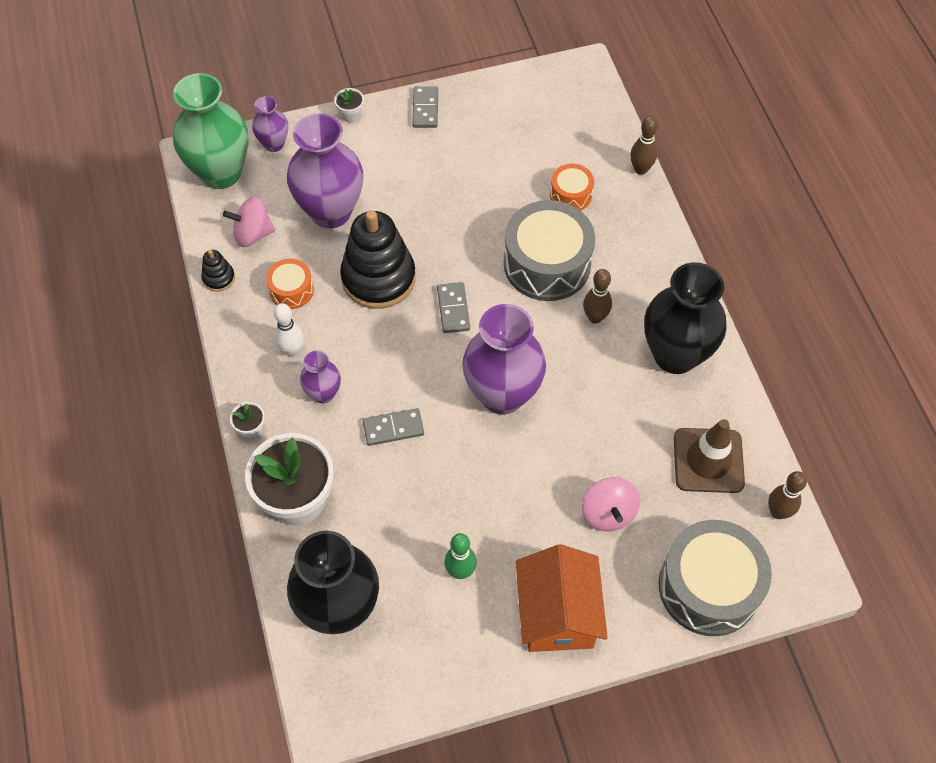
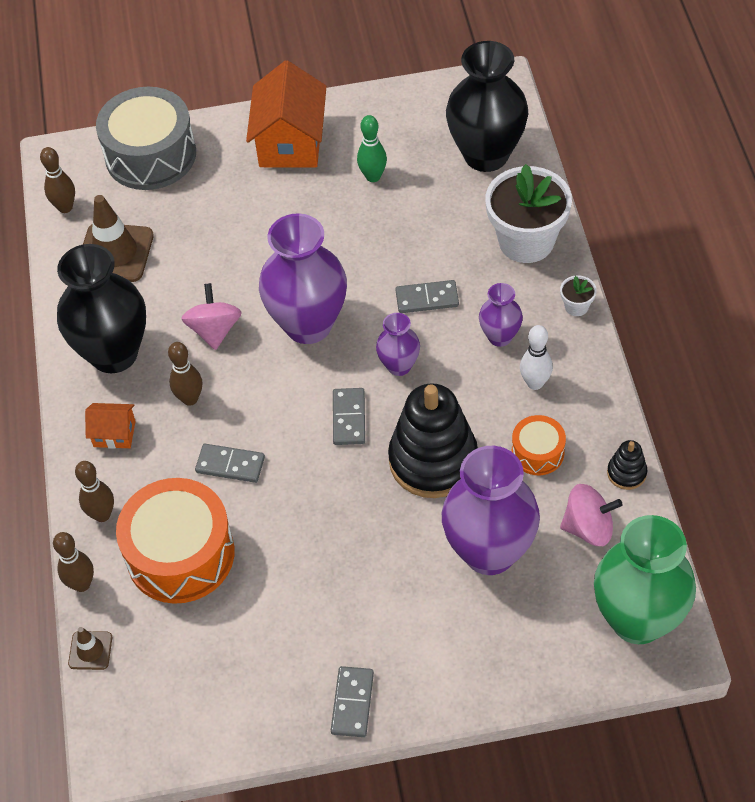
camera: 170 degrees left, 5 degrees down
purple vase [252,96,288,152] -> purple vase moved to [376,313,420,376]
white flower pot [334,88,364,122] -> none
grey drum [504,200,595,301] -> grey domino [195,444,265,483]
orange drum [550,164,594,211] -> orange drum [116,478,235,604], size x2.00
pink spinning top [582,477,640,532] -> pink spinning top moved to [181,283,242,350]
none -> brown traffic cone [68,627,112,670]
none -> brown bowling pin [75,461,114,522]
none -> orange house [85,403,136,449]

